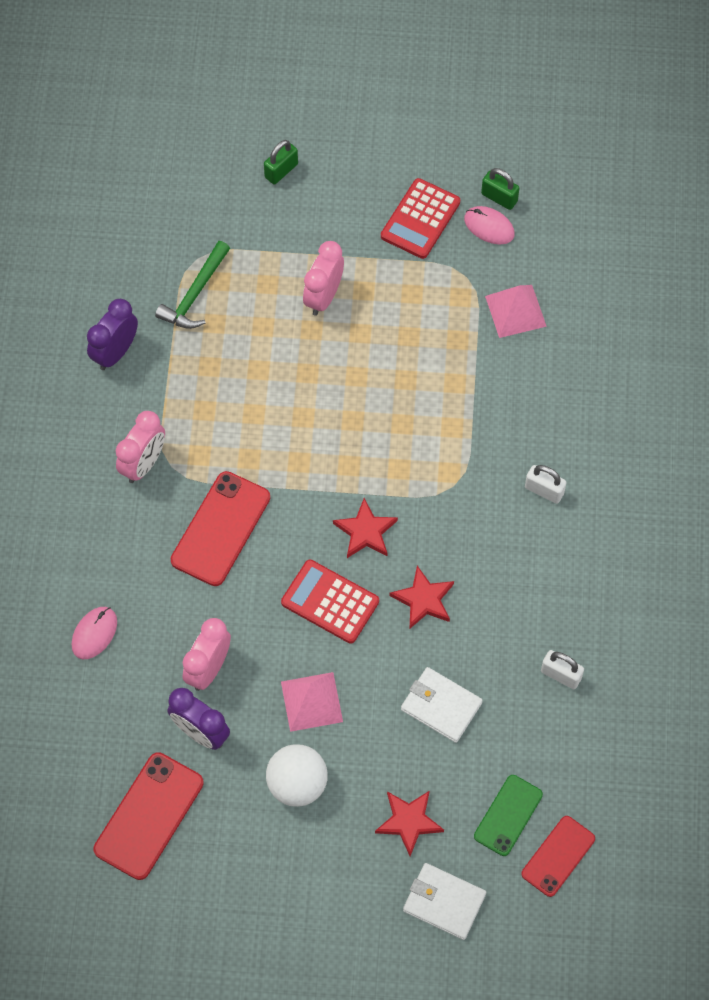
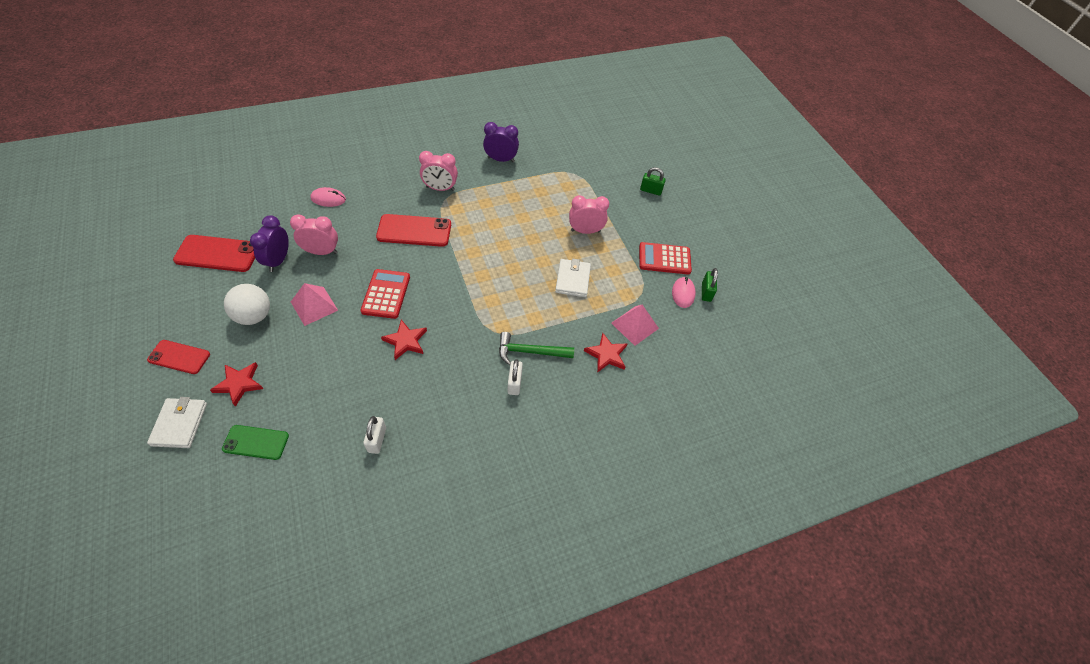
camera: 60 degrees right, 10 degrees down
green hammer [155,241,230,329] -> green hammer moved to [499,332,574,365]
red star [333,498,398,558] -> red star moved to [584,333,628,373]
white wallet [401,667,483,743] -> white wallet moved to [555,259,591,297]
red phone [521,816,595,897] -> red phone moved to [147,340,210,374]

